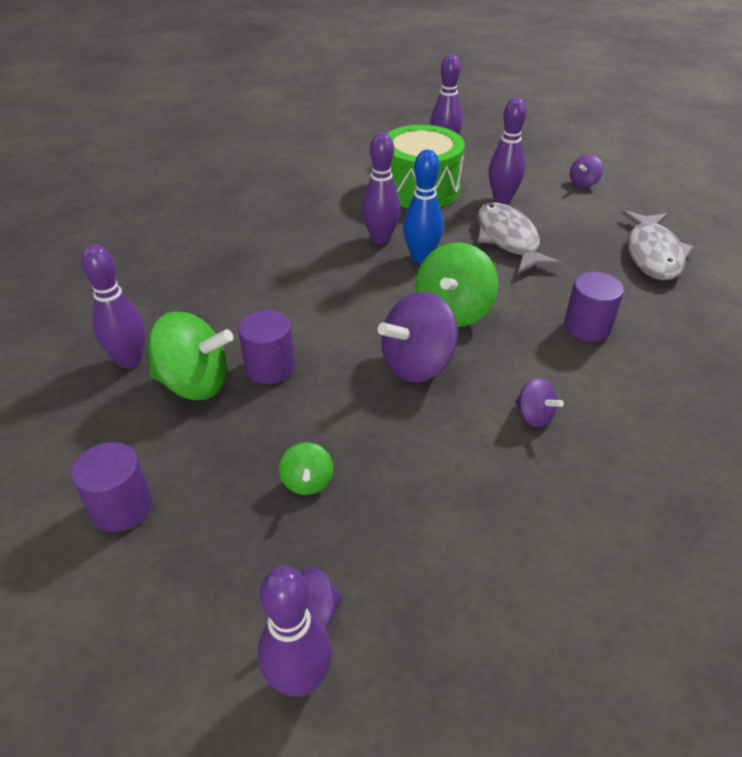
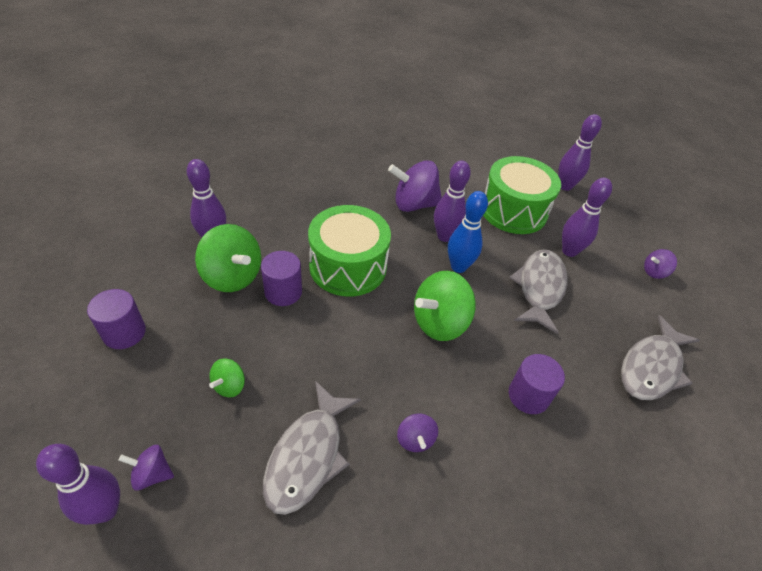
camera: 30 degrees right, 5 degrees up
purple spinning top [378,292,458,382] -> purple spinning top moved to [388,160,442,212]
none -> grey fish [263,381,361,515]
none -> green drum [308,205,391,296]

